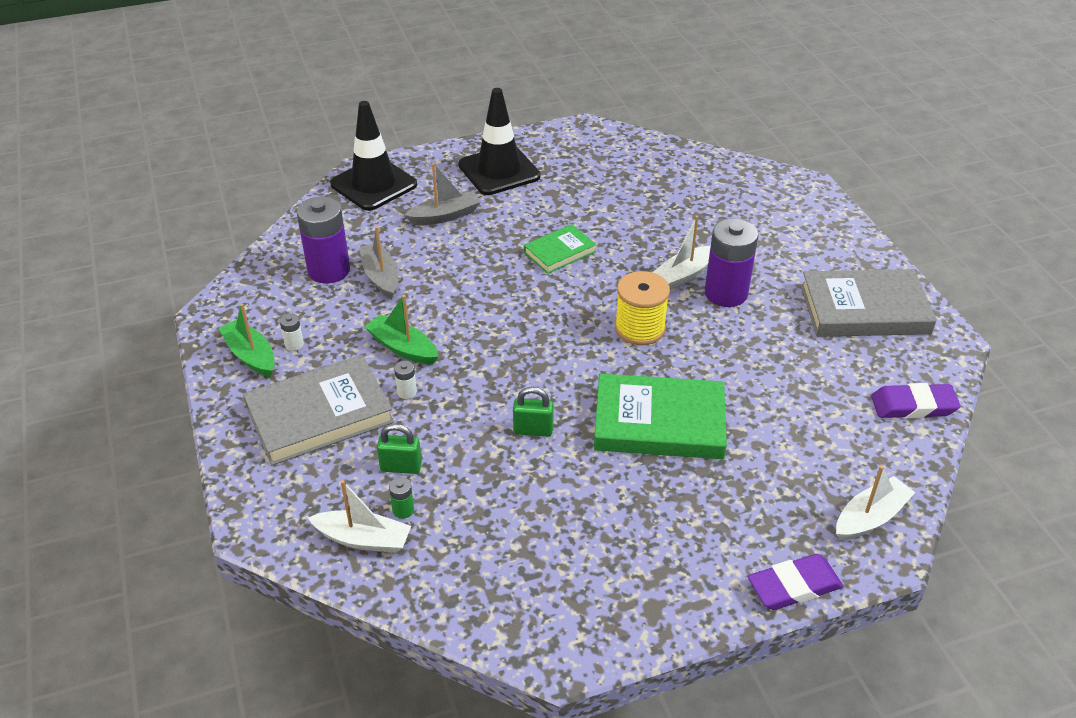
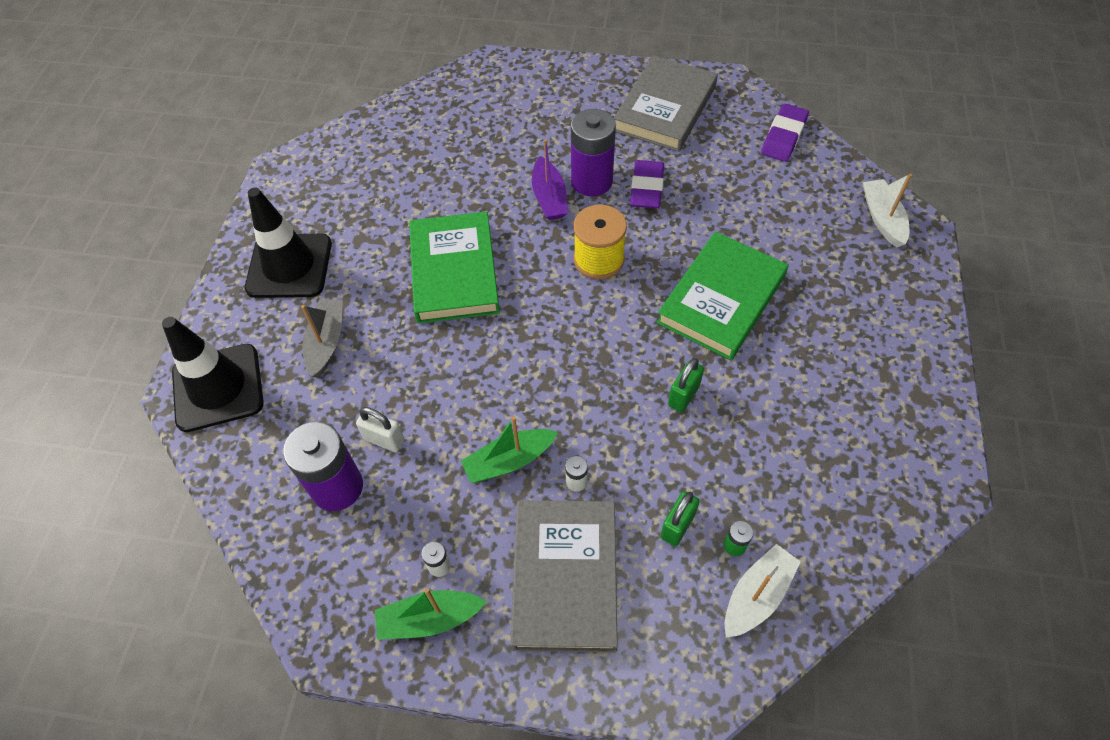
camera: 60 degrees left, 15 degrees up
grey boat [359,226,399,299] -> white padlock [356,407,404,452]
green book [524,224,596,274] -> green book [409,211,500,324], size x1.79
white boat [652,216,711,289] -> purple boat [532,139,568,220]
purple eraser [748,554,844,610] -> purple eraser moved to [630,160,664,208]

